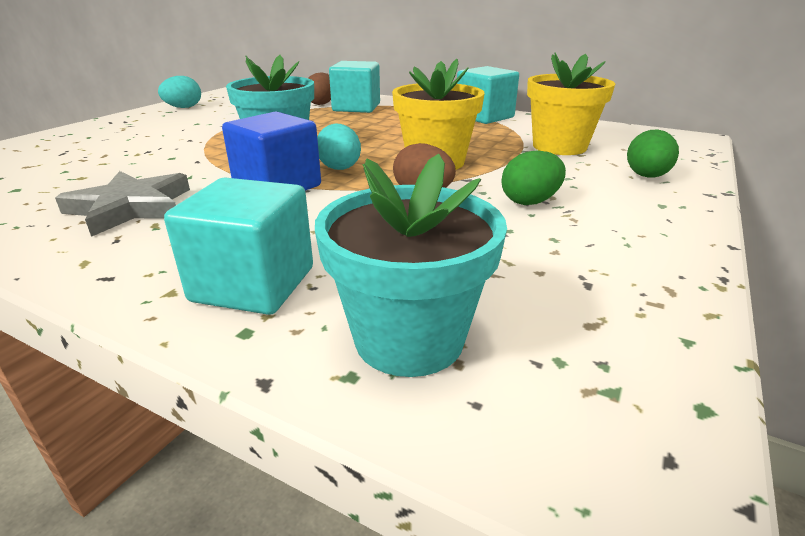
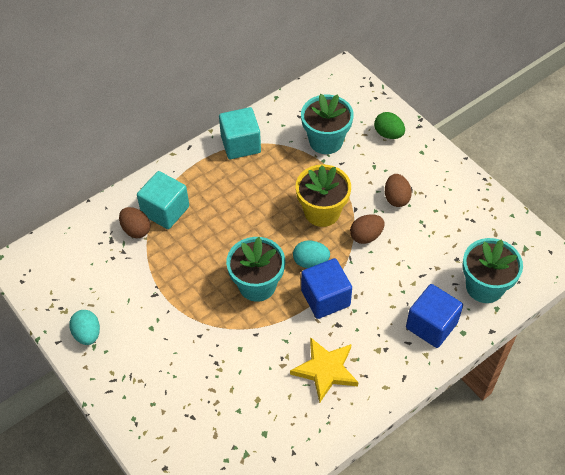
camera: 65 degrees left, 25 degrees up
grey star [55,171,190,237] -> yellow star [290,337,359,403]
turquoise cube [164,177,313,315] -> blue cube [406,284,463,348]
green egg [501,150,566,205] -> brown egg [385,174,412,207]
yellow flower pot [527,52,615,155] -> turquoise flower pot [301,94,354,154]

